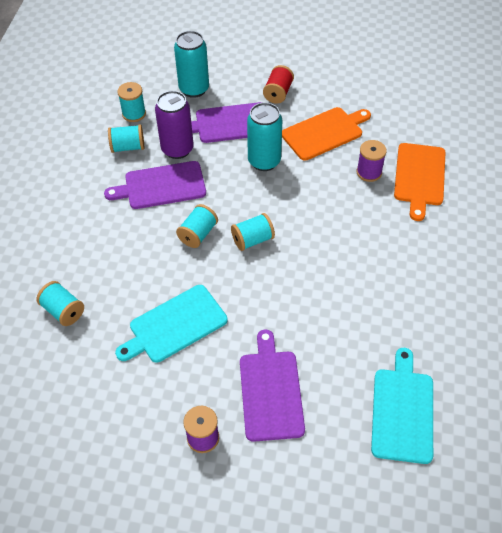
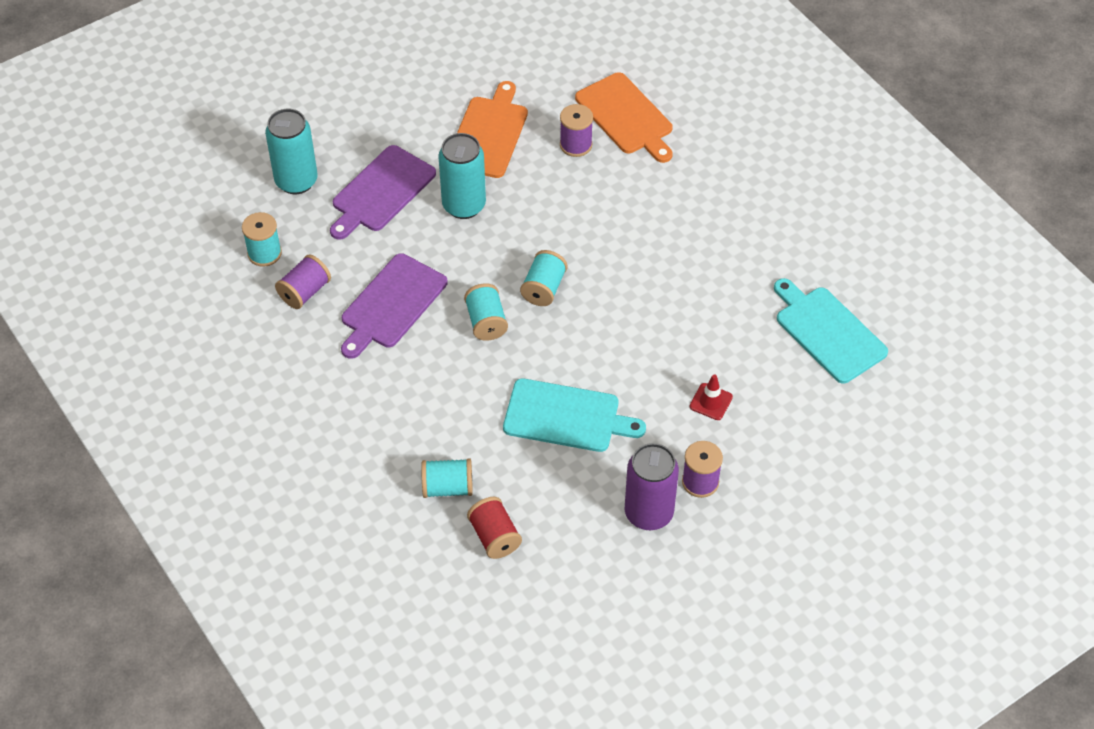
camera: 45 degrees left, 0 degrees up
turquoise spool [108,125,144,153] -> purple spool [275,254,331,309]
turquoise cutting board [115,285,228,363] -> turquoise cutting board turned 90 degrees counterclockwise [503,379,646,452]
purple can [155,91,194,159] -> purple can moved to [625,443,679,530]
purple cutting board [240,330,305,442] -> red traffic cone [690,374,733,420]
red spool [263,65,294,104] -> red spool moved to [467,497,522,559]

